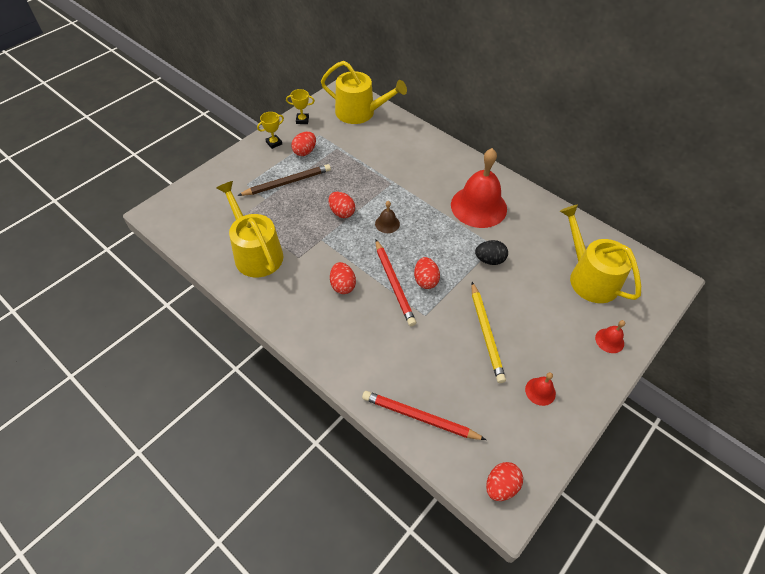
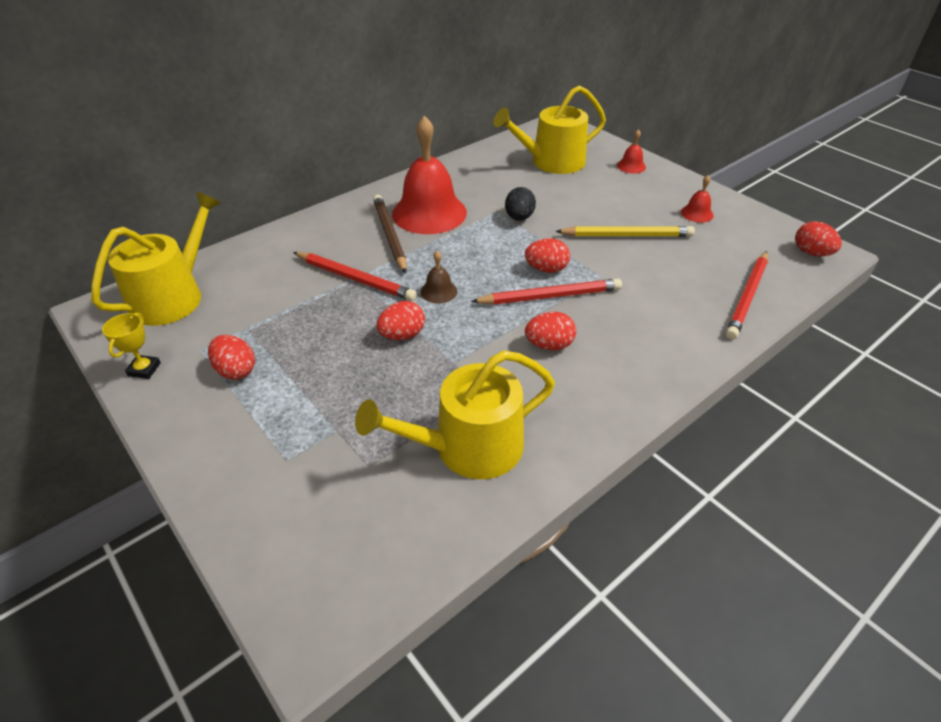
camera: 80 degrees left, 10 degrees down
brown pencil [237,164,331,196] -> brown pencil moved to [373,195,407,274]
yellow trophy [257,112,284,149] -> none
none -> red pencil [293,252,417,301]

